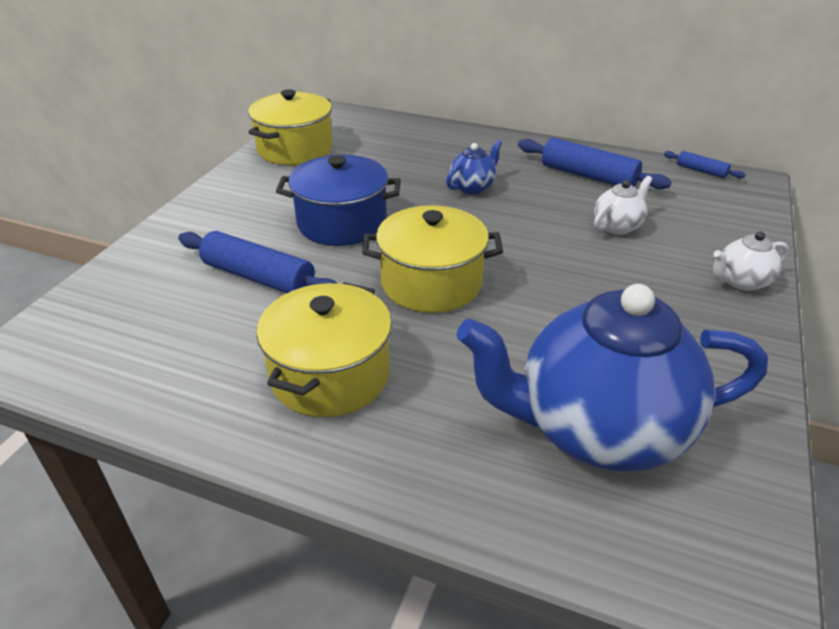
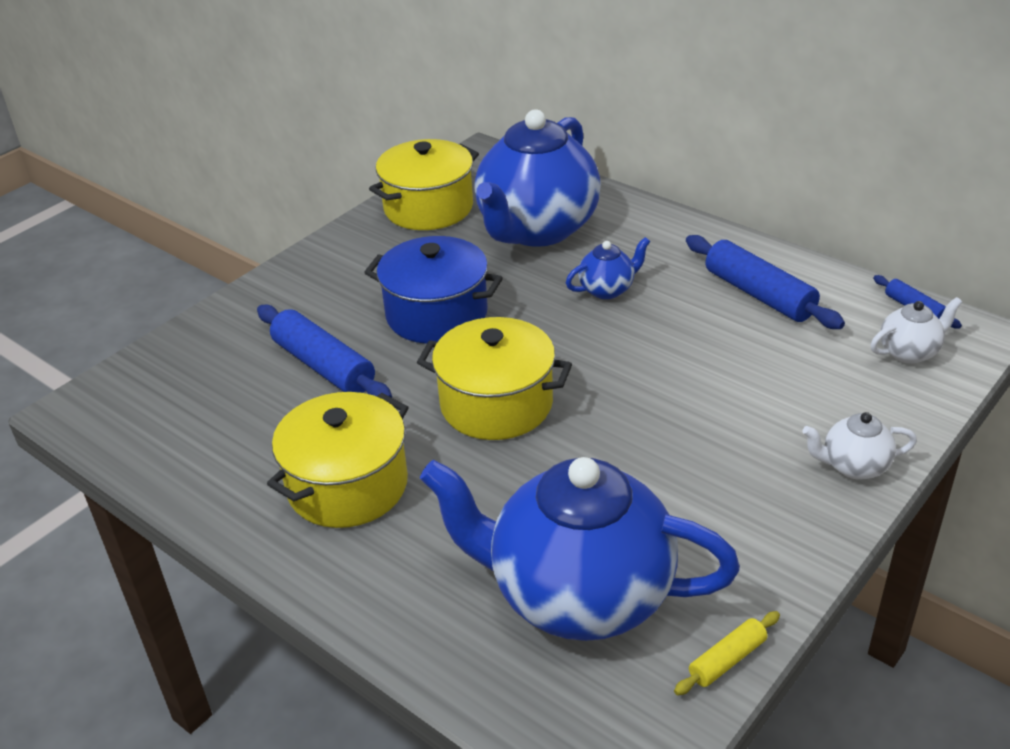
camera: 20 degrees right, 0 degrees up
white teapot [594,176,653,235] -> white teapot moved to [871,297,962,364]
none -> blue teapot [474,109,601,247]
none -> yellow rolling pin [674,611,780,695]

